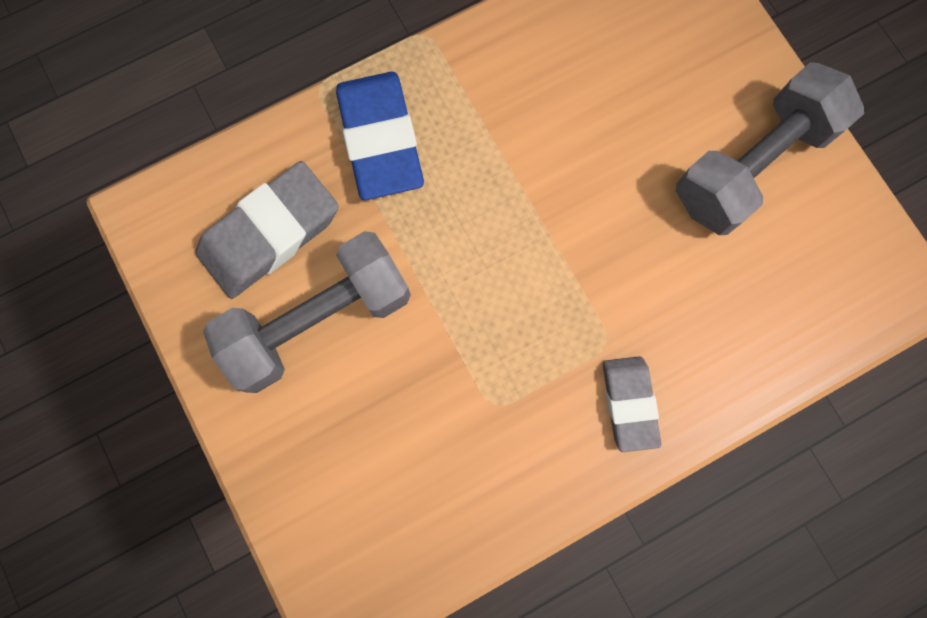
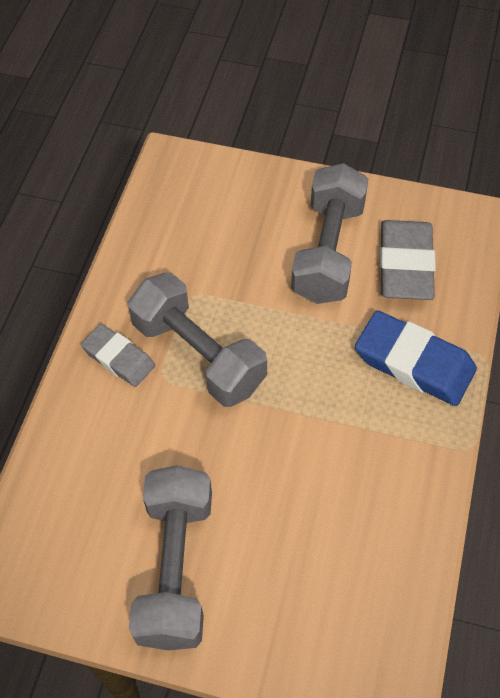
camera: 135 degrees right, 20 degrees down
none -> grey dumbbell [128,273,267,407]

